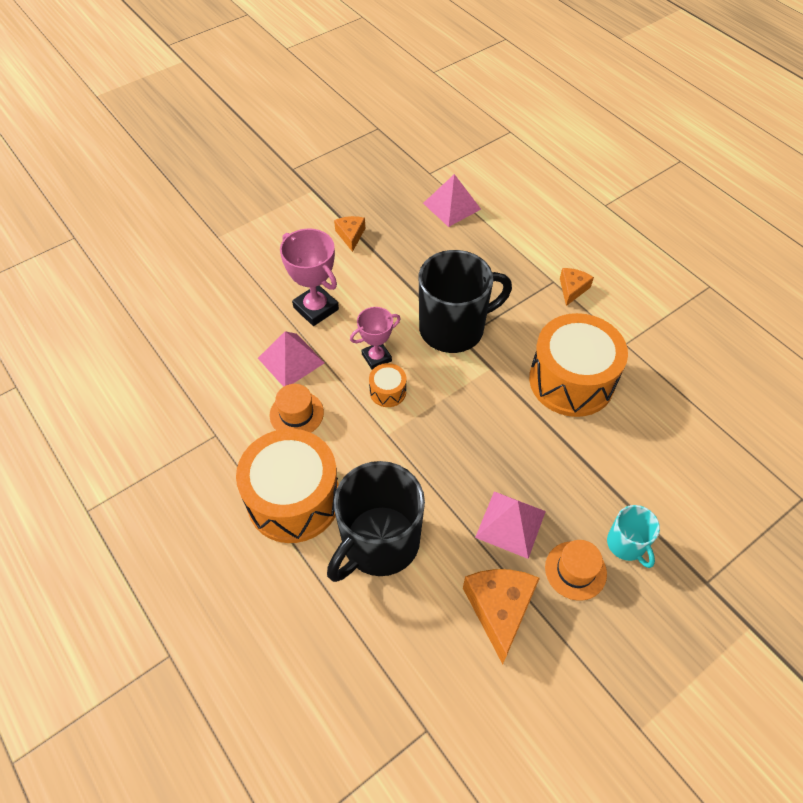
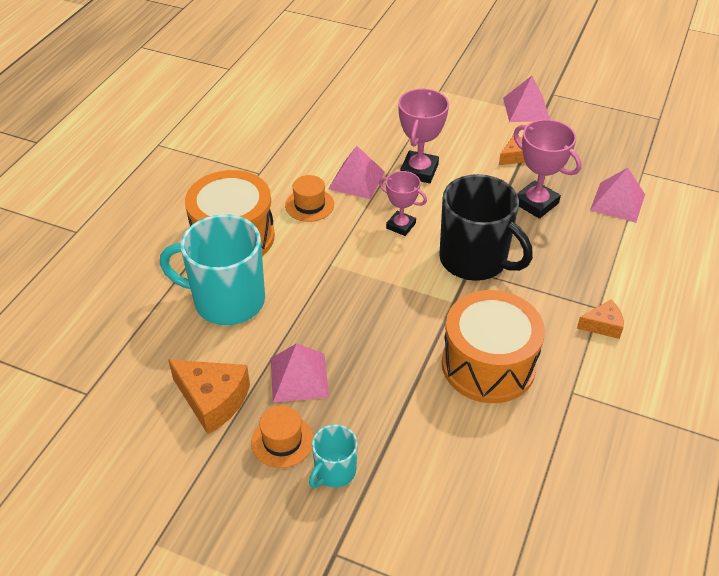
camera: 60 degrees right, 10 degrees down
black mug [327,461,425,582] -> turquoise mug [160,214,265,325]
orange drum [369,363,406,407] -> none
orange cheese [463,569,540,664] -> orange cheese turned 60 degrees clockwise [168,359,250,434]
none -> pink pyramid [503,76,550,122]
none -> pink trophy [513,119,581,219]

